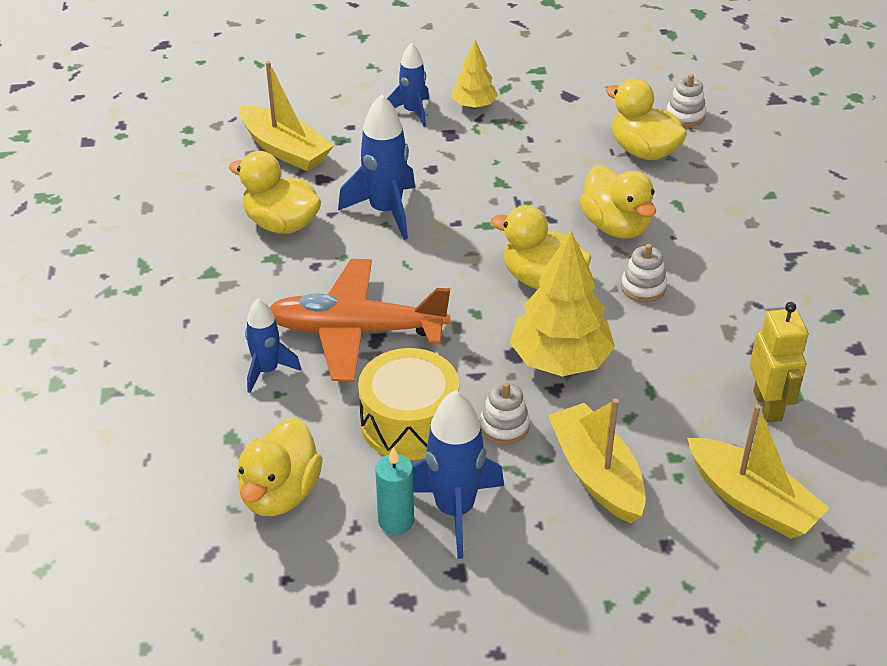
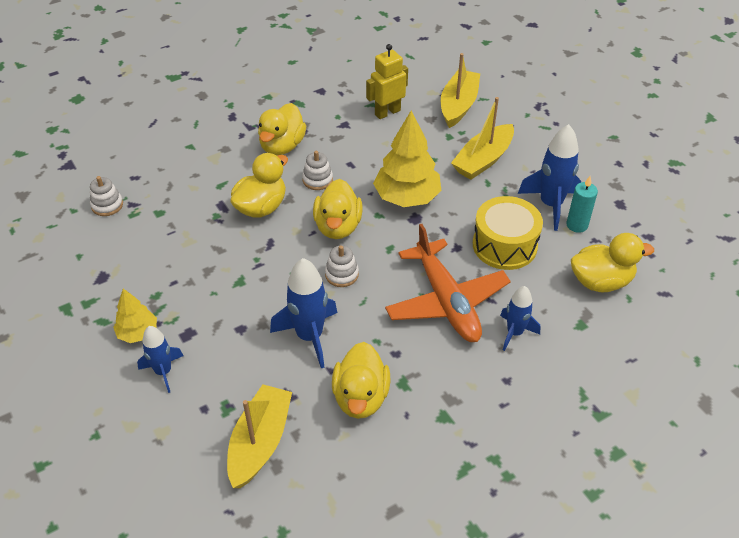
camera: 115 degrees left, 5 degrees up
white stacking toy [480,382,530,444] -> white stacking toy moved to [325,245,359,287]
yellow duck [606,78,687,160] -> yellow duck moved to [258,103,306,155]

